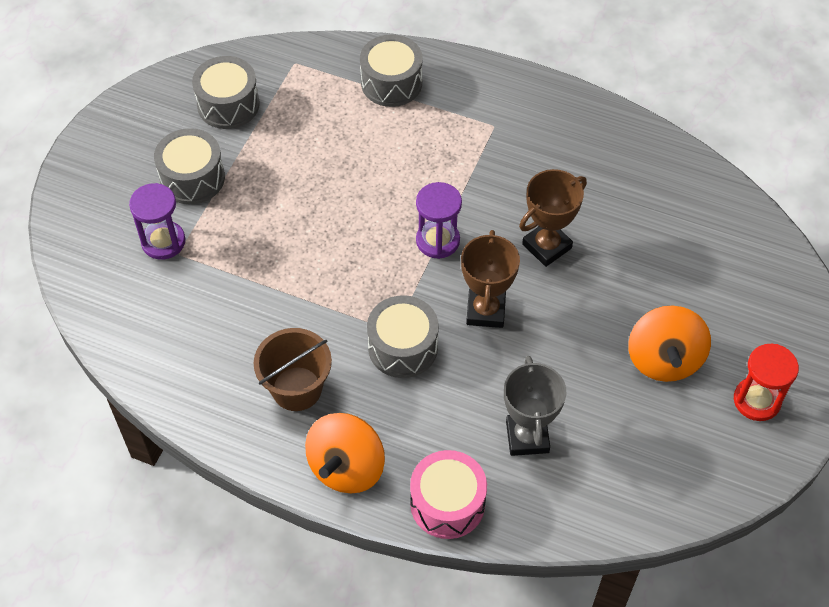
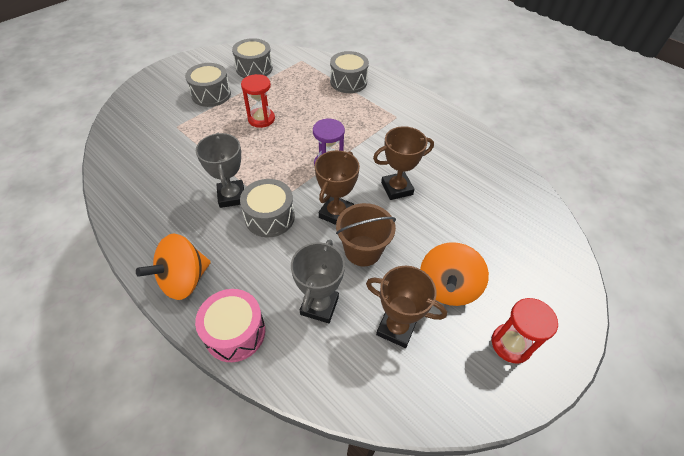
camera: 20 degrees right, 5 degrees down
purple hourglass [129,183,186,260] -> none
brown bucket [254,328,332,411] -> brown bucket moved to [336,203,396,266]
none -> grey trophy [196,133,244,208]
none -> red hourglass [241,74,275,128]
none -> brown trophy [366,266,447,348]

